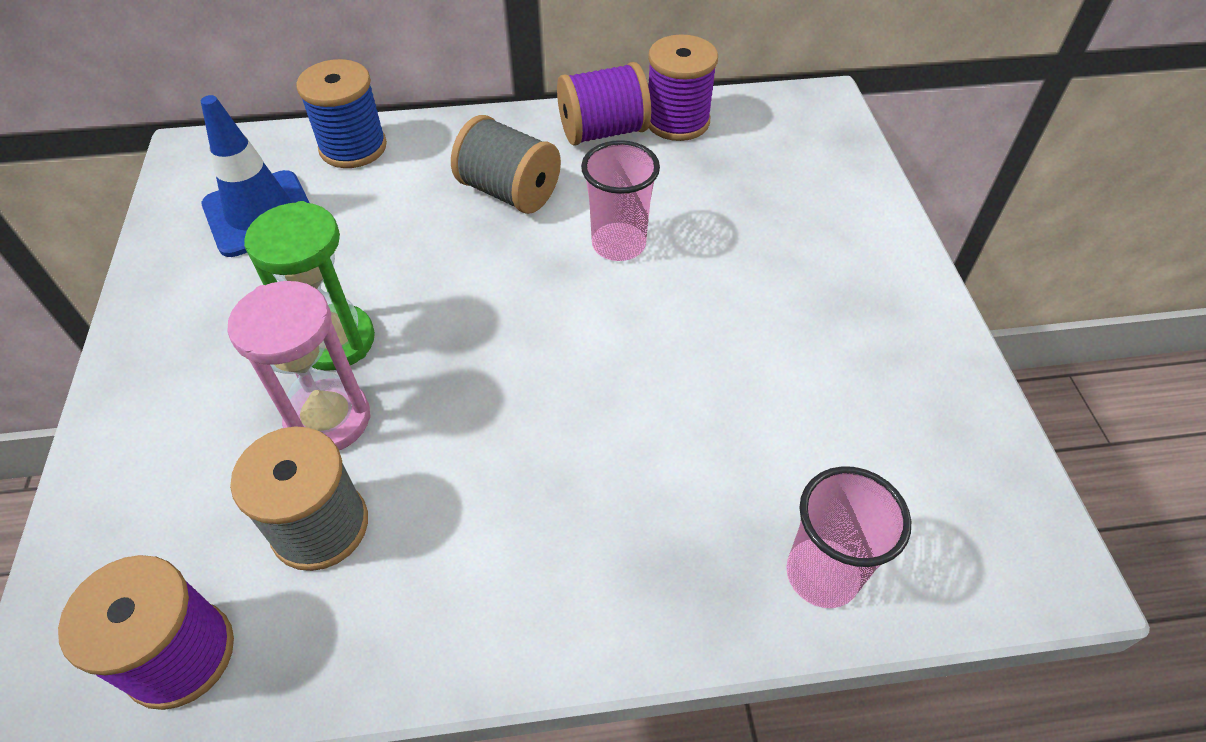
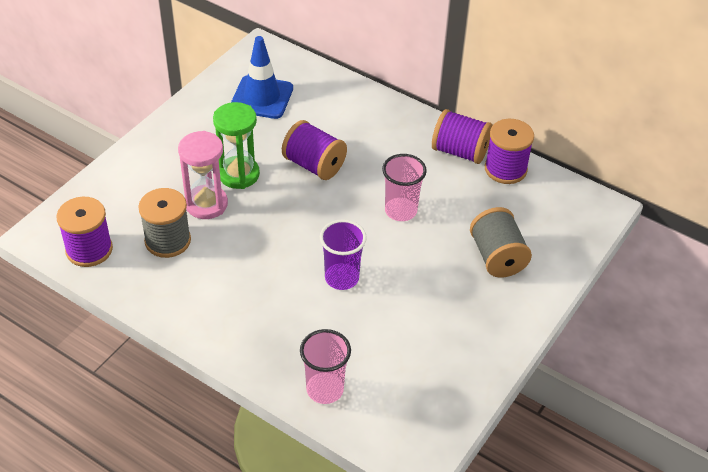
camera: 40 degrees right, 5 degrees down
blue spool [296,59,387,168] -> none
grey spool [451,115,561,214] -> grey spool moved to [470,207,532,278]
none -> purple spool [282,120,347,180]
none -> purple cup [320,219,367,290]

